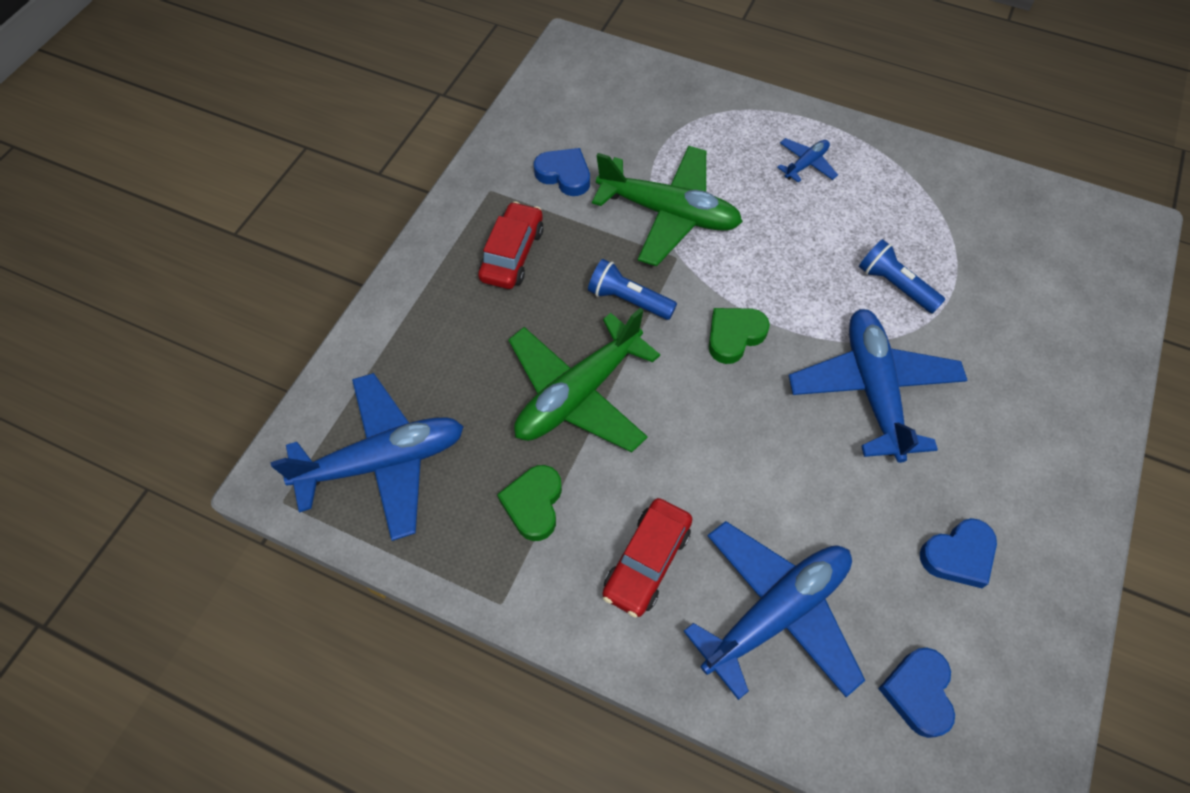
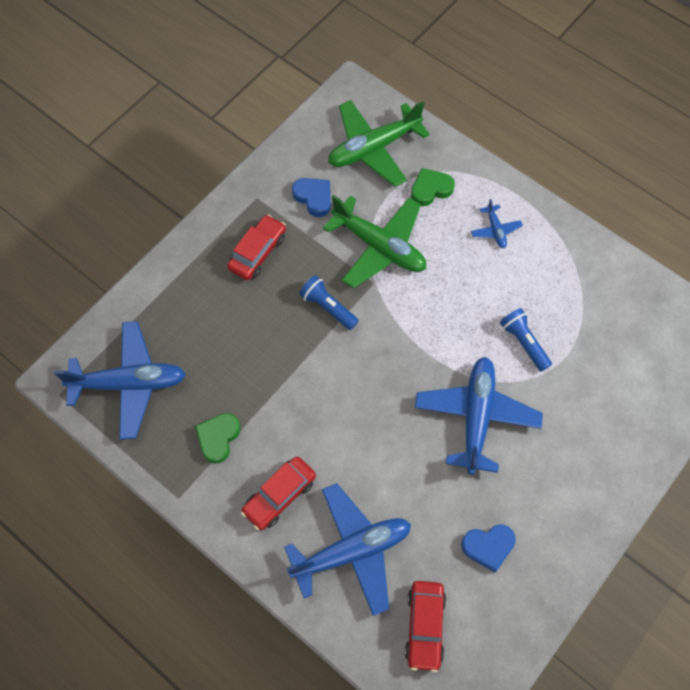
camera: 15 degrees right, 5 degrees up
green plane [508,308,660,452] -> green plane moved to [328,100,430,187]
green heart [709,308,770,364] -> green heart moved to [411,168,455,206]
blue plane [777,138,838,183] -> blue plane turned 105 degrees clockwise [471,199,523,248]
blue heart [878,647,955,738] -> red car [405,581,446,672]

